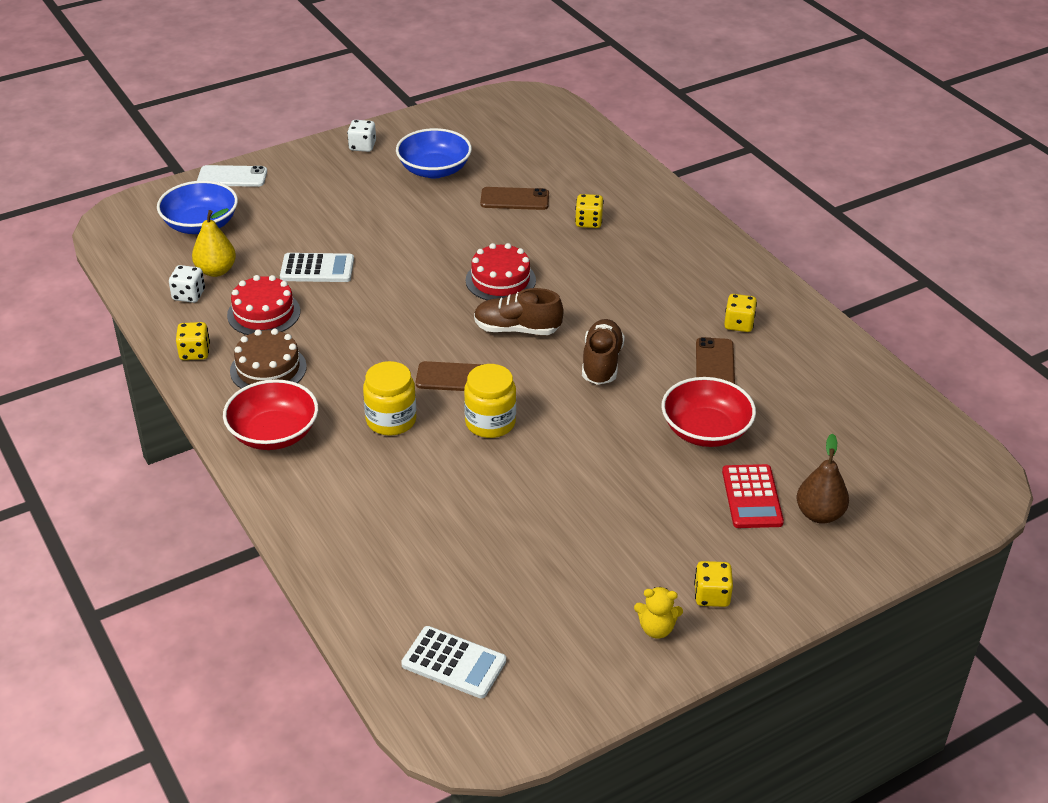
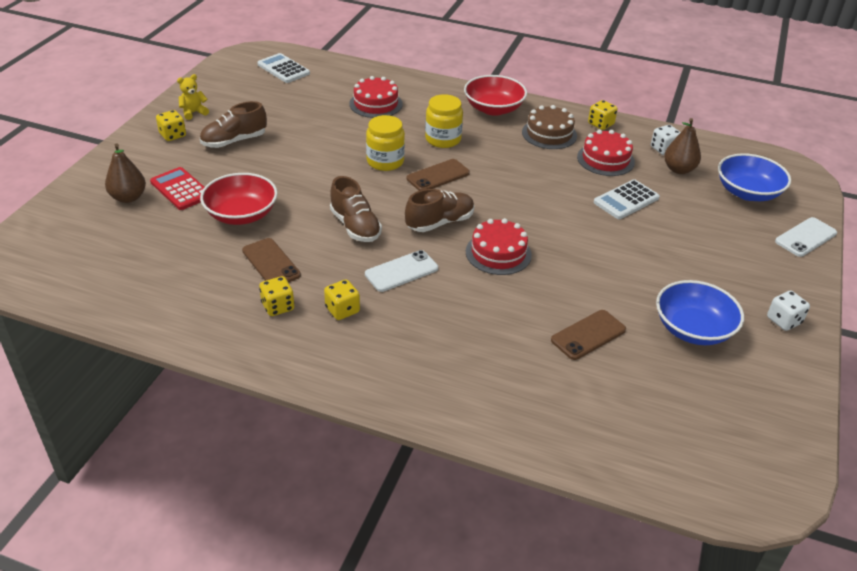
camera: 140 degrees right, 0 degrees up
yellow pear [192,208,236,277] -> brown pear [664,118,701,174]
white calculator [401,626,506,698] -> white calculator turned 60 degrees clockwise [257,53,310,83]
yellow dice [575,194,604,228] -> yellow dice moved to [324,279,360,320]
none -> brown shoe [200,101,267,148]
none -> red cake [349,76,403,118]
none -> white phone [365,250,438,292]

